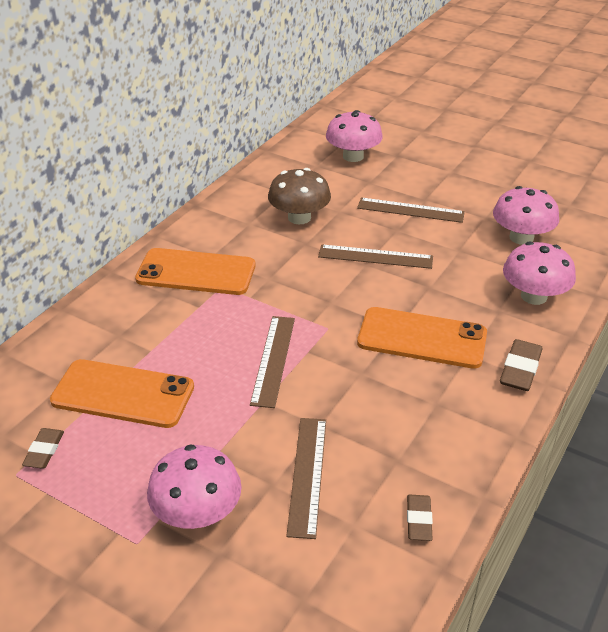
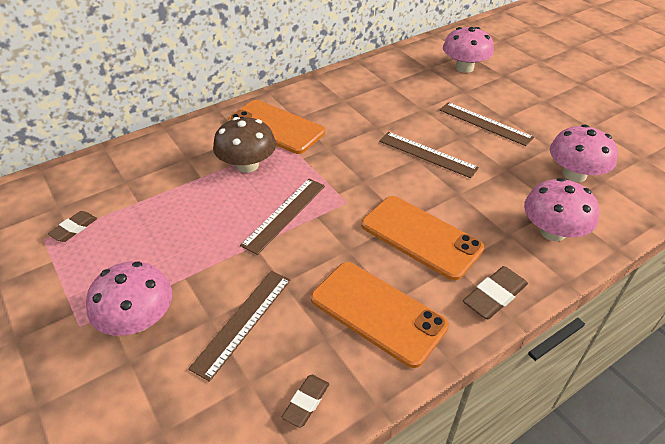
camera: 25 degrees right, 5 degrees up
orange phone [50,359,194,428] -> orange phone moved to [311,262,449,368]
brown mushroom [268,168,331,224] -> brown mushroom moved to [213,117,276,173]

